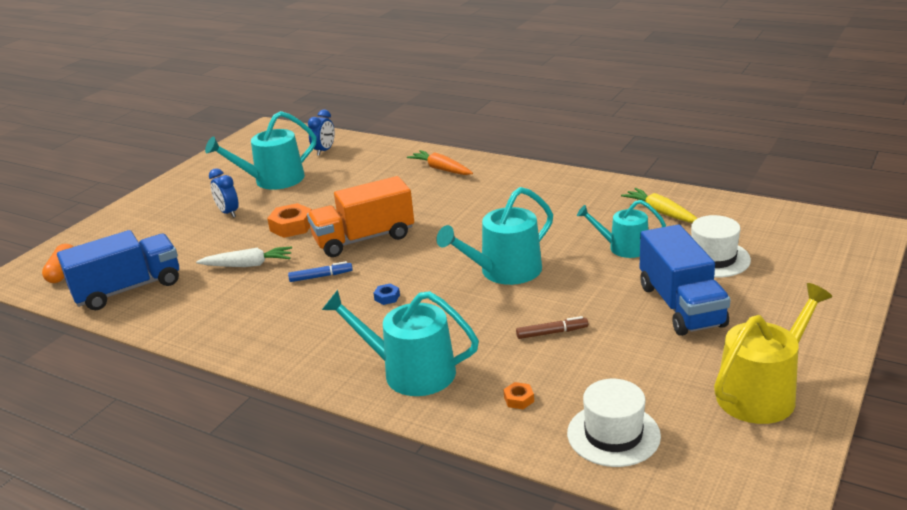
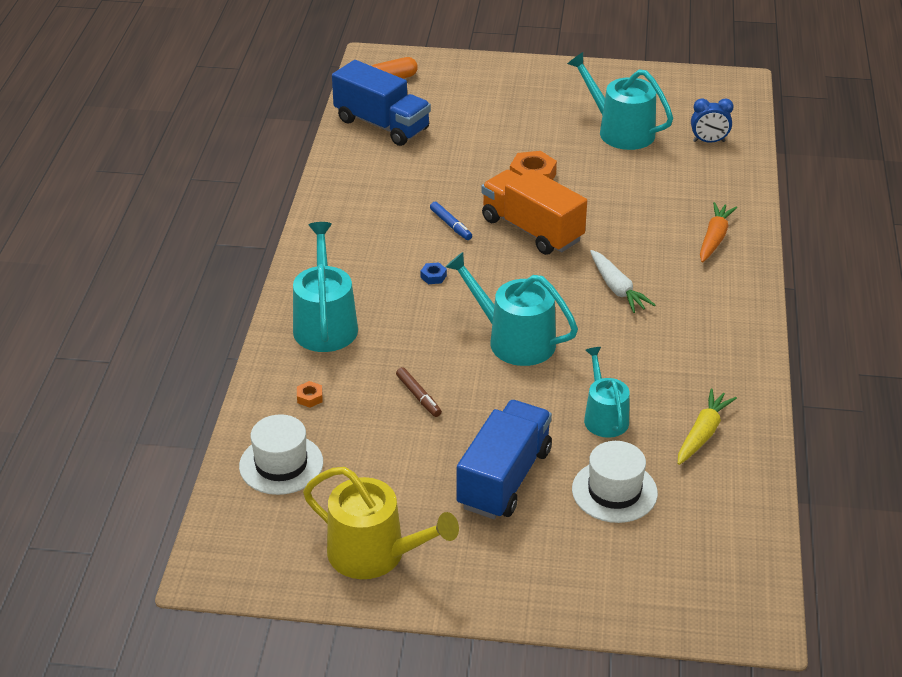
camera: 65 degrees right, 10 degrees up
white carrot [196,247,292,267] -> white carrot moved to [590,250,655,313]
blue clock [209,168,239,218] -> none
blue truck [640,224,731,336] -> blue truck turned 150 degrees clockwise [457,400,552,519]

